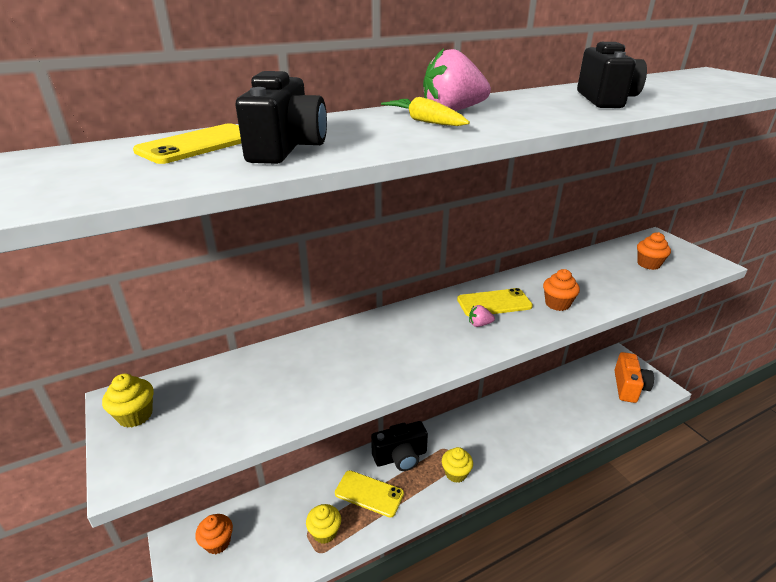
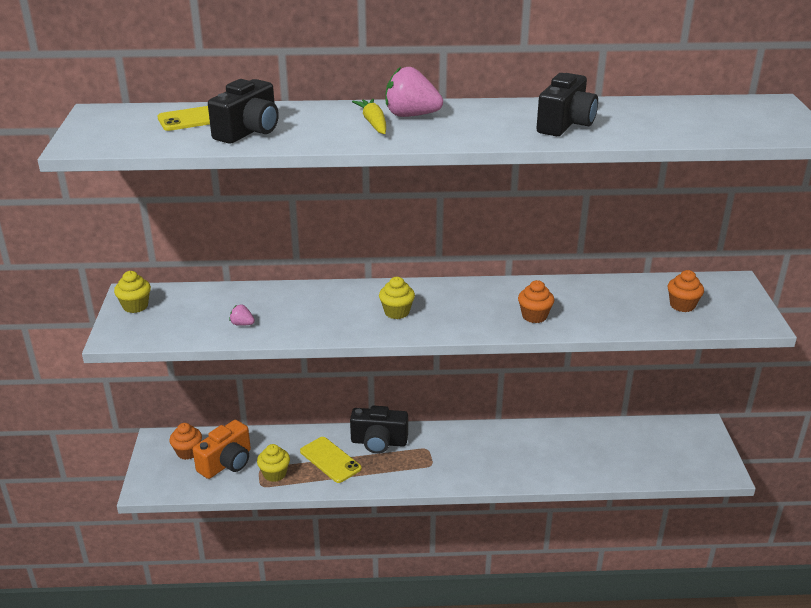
camera: 25 degrees right, 0 degrees up
yellow cupcake [442,447,473,483] -> yellow cupcake moved to [379,277,415,319]
yellow phone [457,288,533,316] -> none
pink strawberry [469,305,495,327] -> pink strawberry moved to [229,304,255,326]
orange camera [614,352,654,403] -> orange camera moved to [193,420,251,479]

